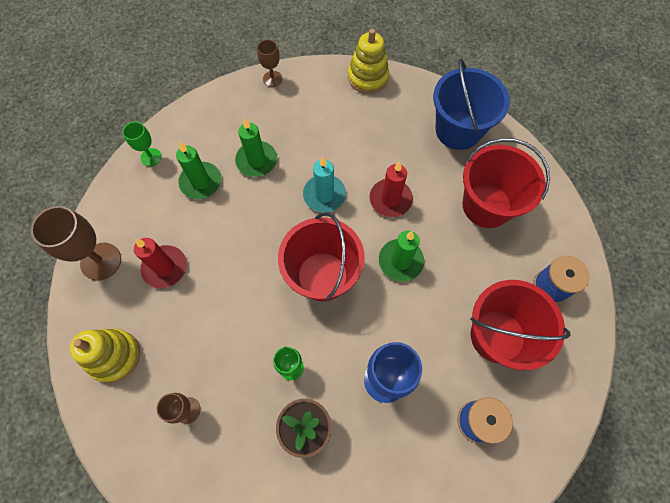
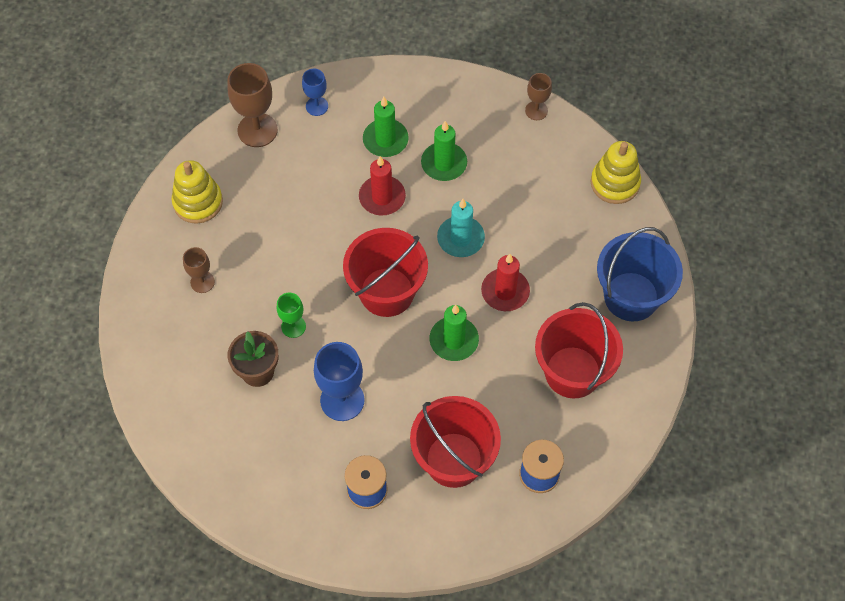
camera: 50 degrees right, 5 degrees down
green goblet [123,122,162,167] -> none
red candle [134,238,187,288] -> red candle moved to [359,156,406,216]
none -> blue goblet [302,69,328,116]

